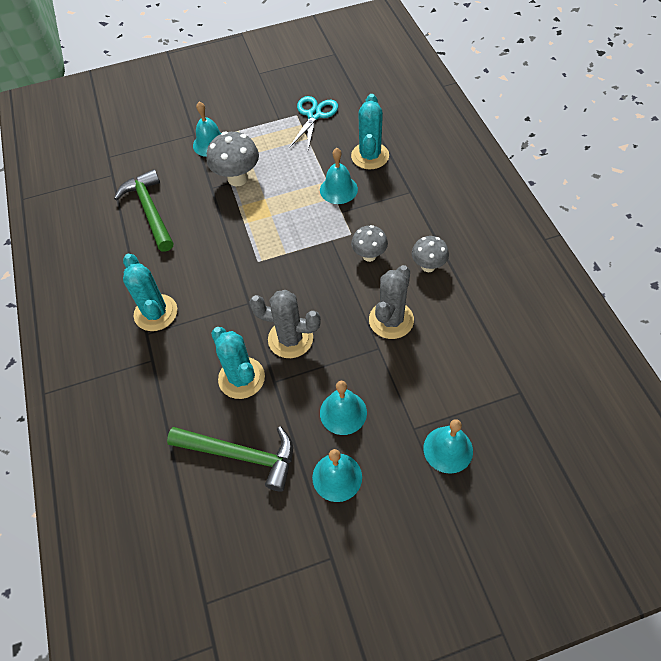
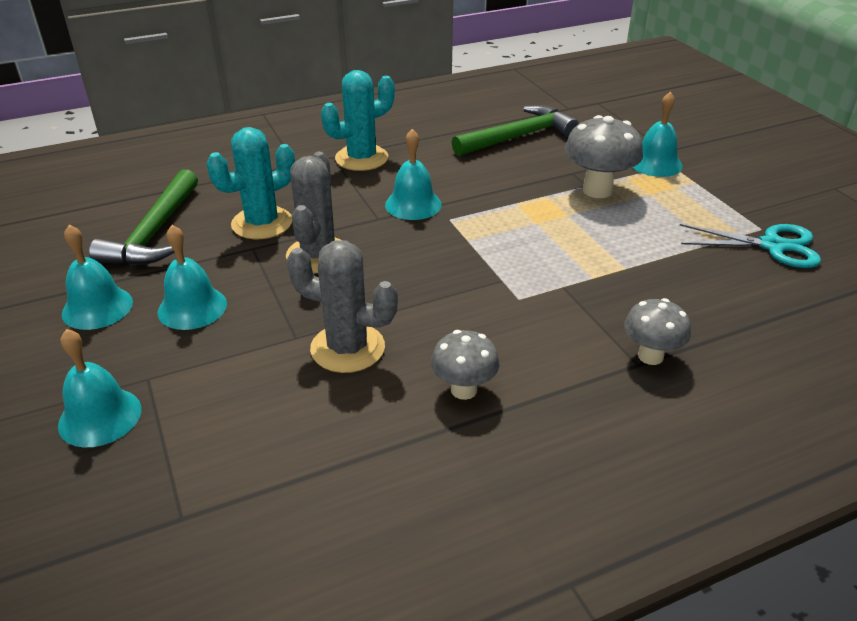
camera: 80 degrees right, 20 degrees down
turquoise bell [320,148,358,204] -> turquoise bell moved to [385,129,442,220]
turquoise cactus [351,94,389,169] -> none
grey mushroom [351,225,388,262] -> grey mushroom moved to [624,298,691,365]

